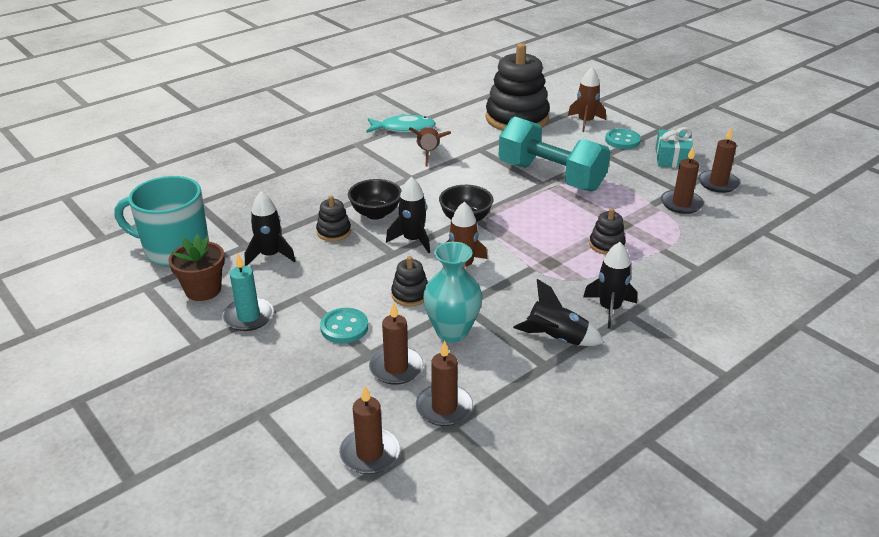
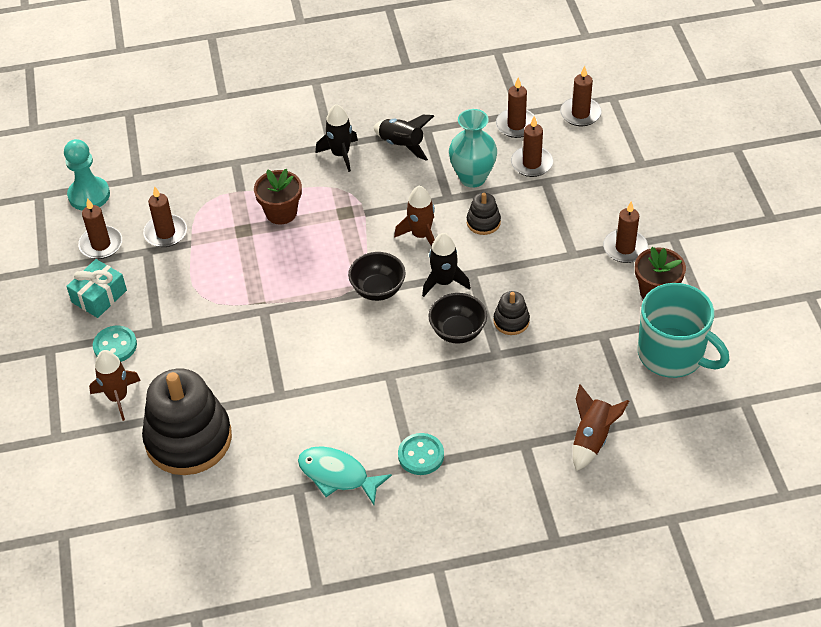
camera: 150 degrees left, 15 degrees up
turquoise candle [222,254,274,331] -> brown candle [603,201,648,263]
black rocket [245,191,296,266] -> none
turquoise button [320,308,368,343] -> turquoise button moved to [398,433,444,475]
brown rocket [409,126,451,167] -> brown rocket moved to [573,384,629,471]
turquoise dumbbell [499,117,611,192] -> none
black stacking toy [589,208,626,255] -> brown flower pot [254,169,302,224]
none -> turquoise pawn [64,139,110,210]

